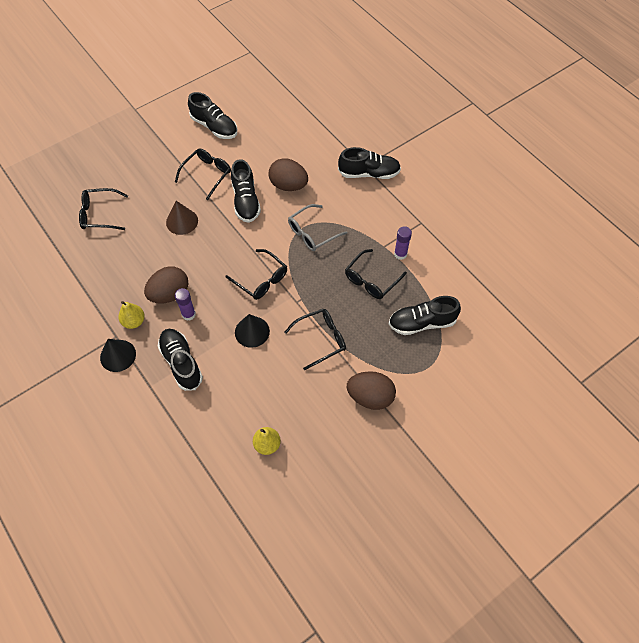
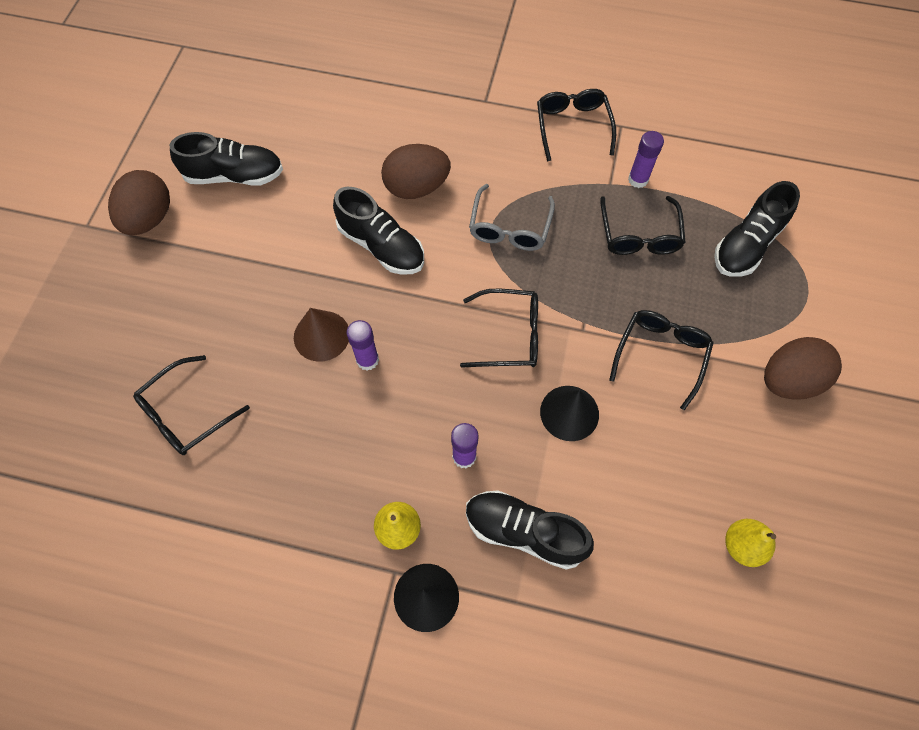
camera: 40 degrees left, 5 degrees up
brown egg [144,266,189,304] -> brown egg moved to [108,170,170,235]
black glasses [175,148,231,200] -> black glasses moved to [537,89,616,162]
black shoe [338,147,401,179] -> none
none -> purple glue stick [347,320,379,371]

